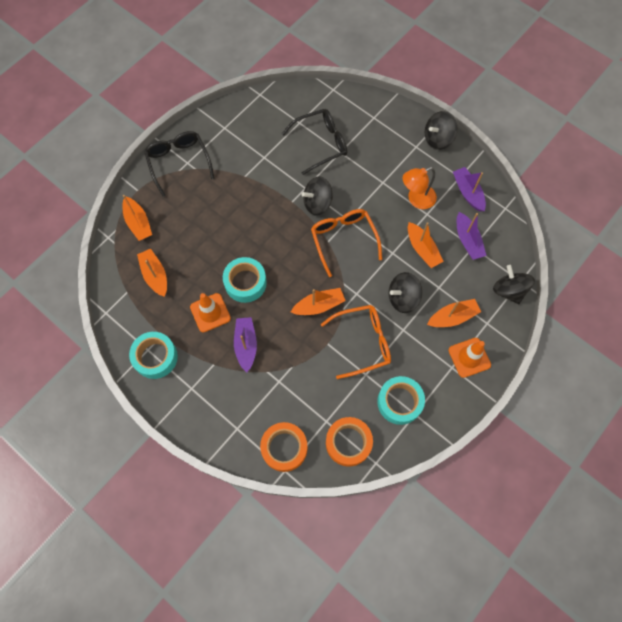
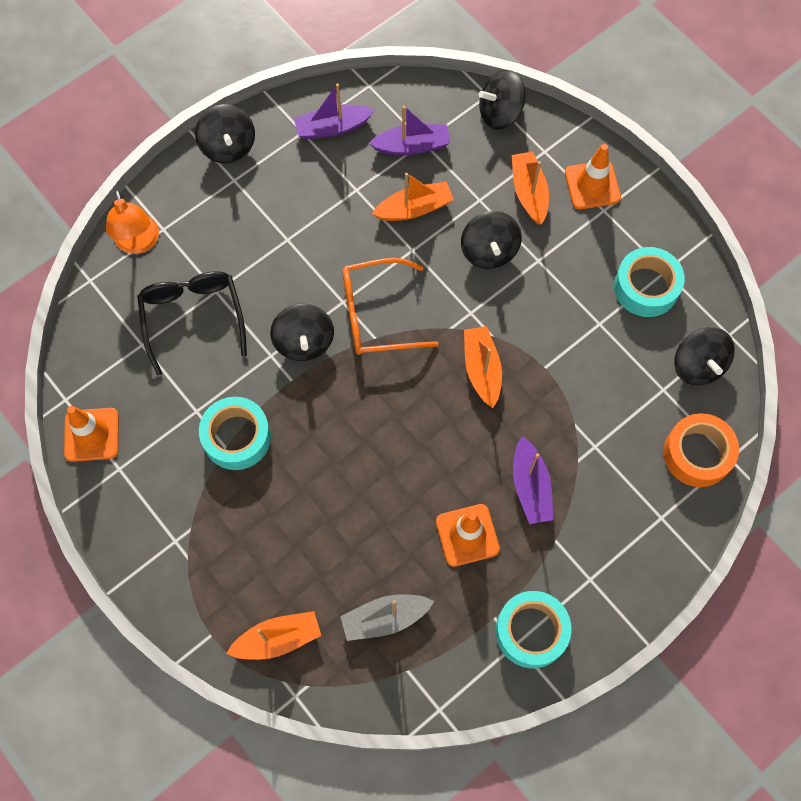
camera: 80 degrees left, 0 degrees up
orange boat [137,249,167,297] -> grey boat [340,594,434,641]
black glasses [144,131,214,197] -> none
turquoise tape [223,257,267,303] -> turquoise tape moved to [199,397,271,470]
purple boat [234,317,257,372] -> purple boat turned 105 degrees counterclockwise [513,436,553,524]
orange glasses [321,305,391,379] -> none
orange tape [326,417,373,467] -> black spinning top [674,327,735,385]
orange lamp [403,167,437,209] -> orange lamp moved to [106,190,159,254]
none -> orange traffic cone [64,406,119,462]

